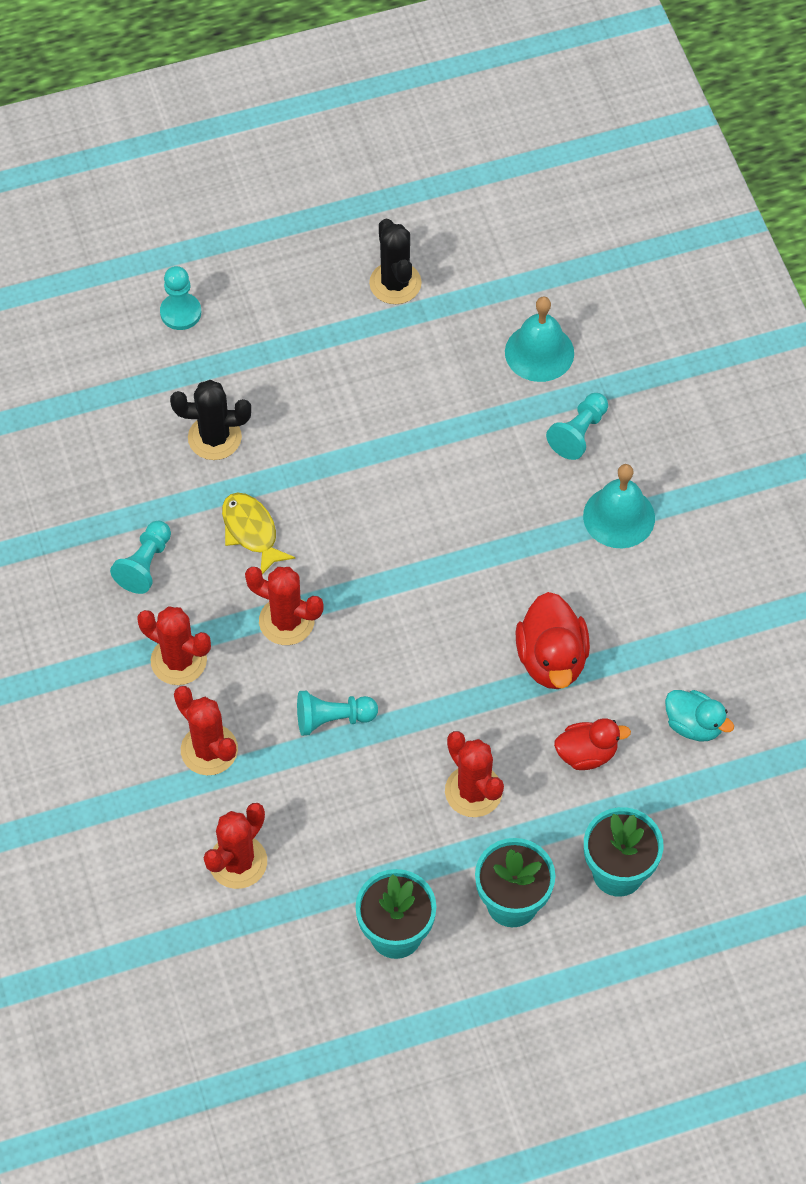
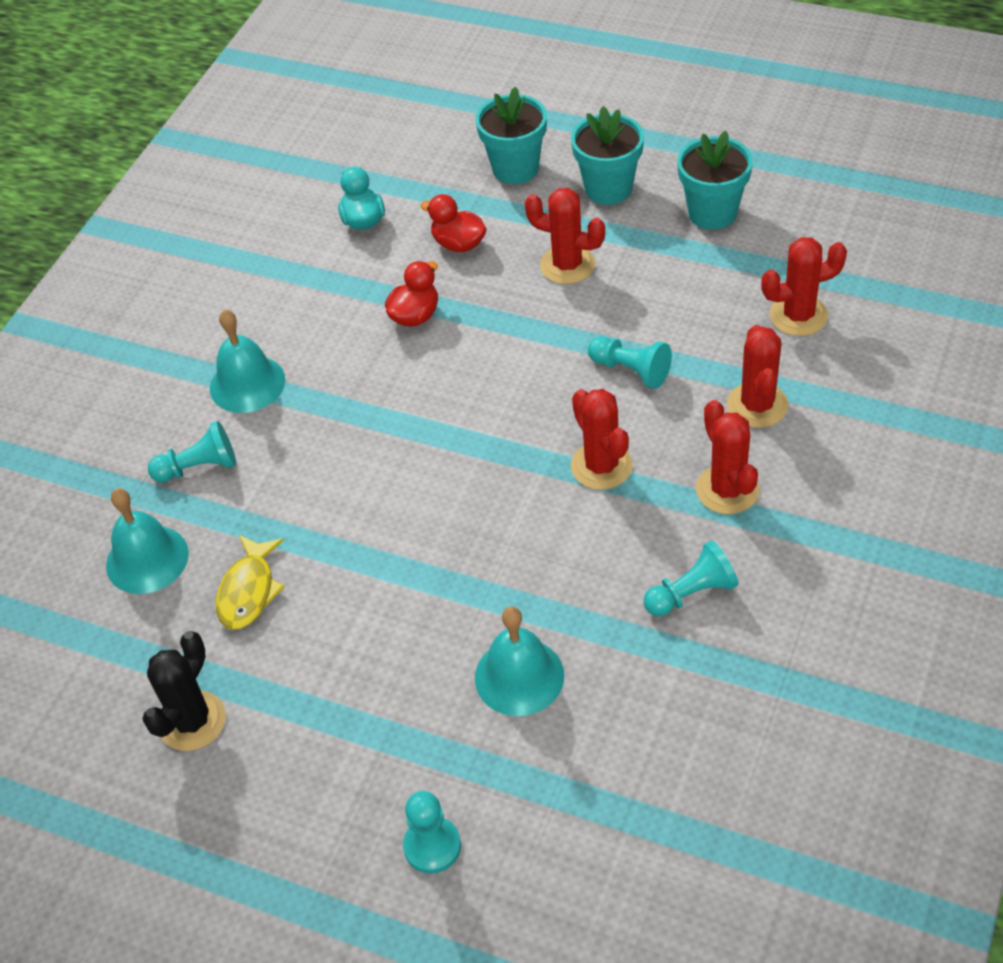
camera: 135 degrees left, 10 degrees down
black cactus [170,380,251,460] -> turquoise bell [475,607,564,716]
yellow fish [222,493,295,574] -> yellow fish moved to [216,535,285,630]
red cactus [445,731,504,817] -> red cactus turned 75 degrees counterclockwise [525,188,605,284]
red duck [515,592,590,689] -> red duck [385,261,438,327], size x0.66

